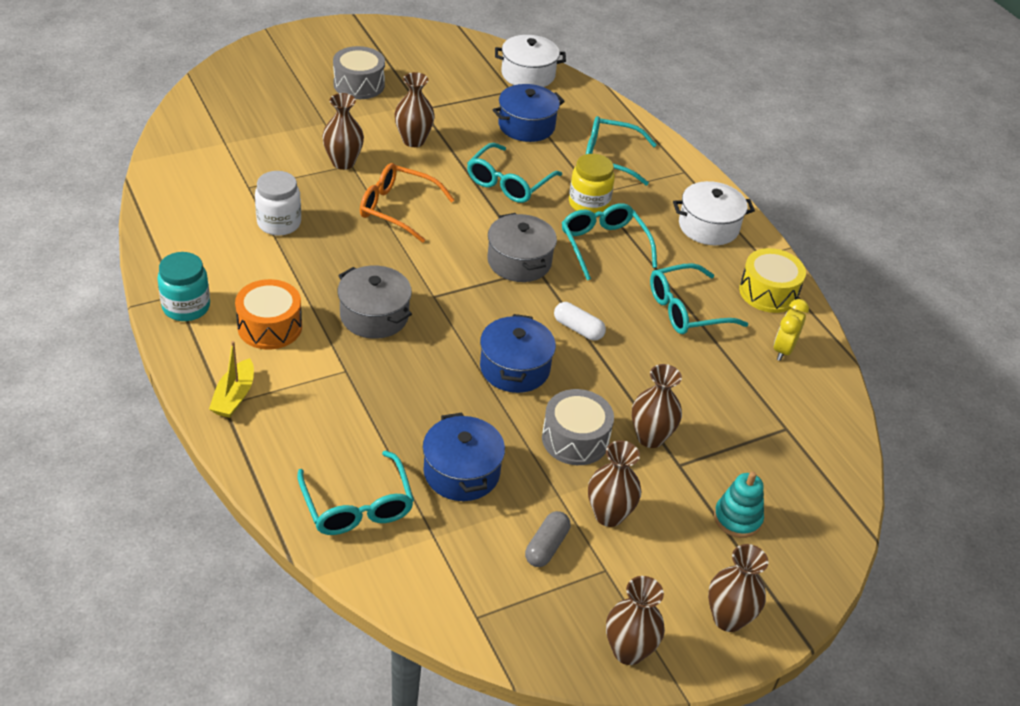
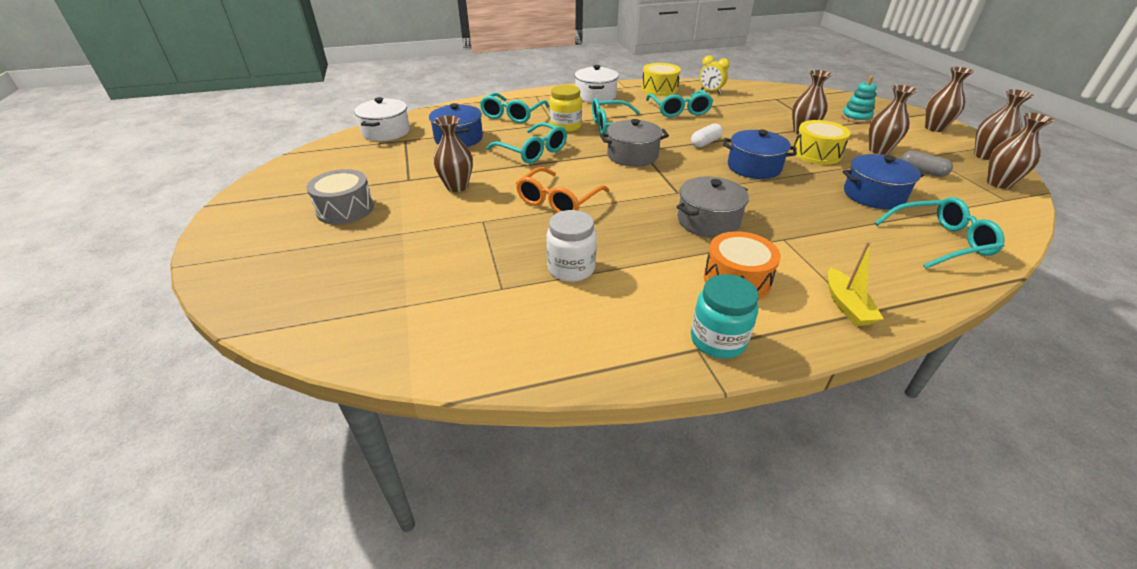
camera: 75 degrees left, 5 degrees down
yellow boat [209,341,254,418] -> yellow boat turned 60 degrees clockwise [828,241,884,326]
brown vase [322,93,364,170] -> brown vase moved to [987,113,1054,189]
grey drum [542,389,614,465] -> yellow drum [792,120,851,165]

